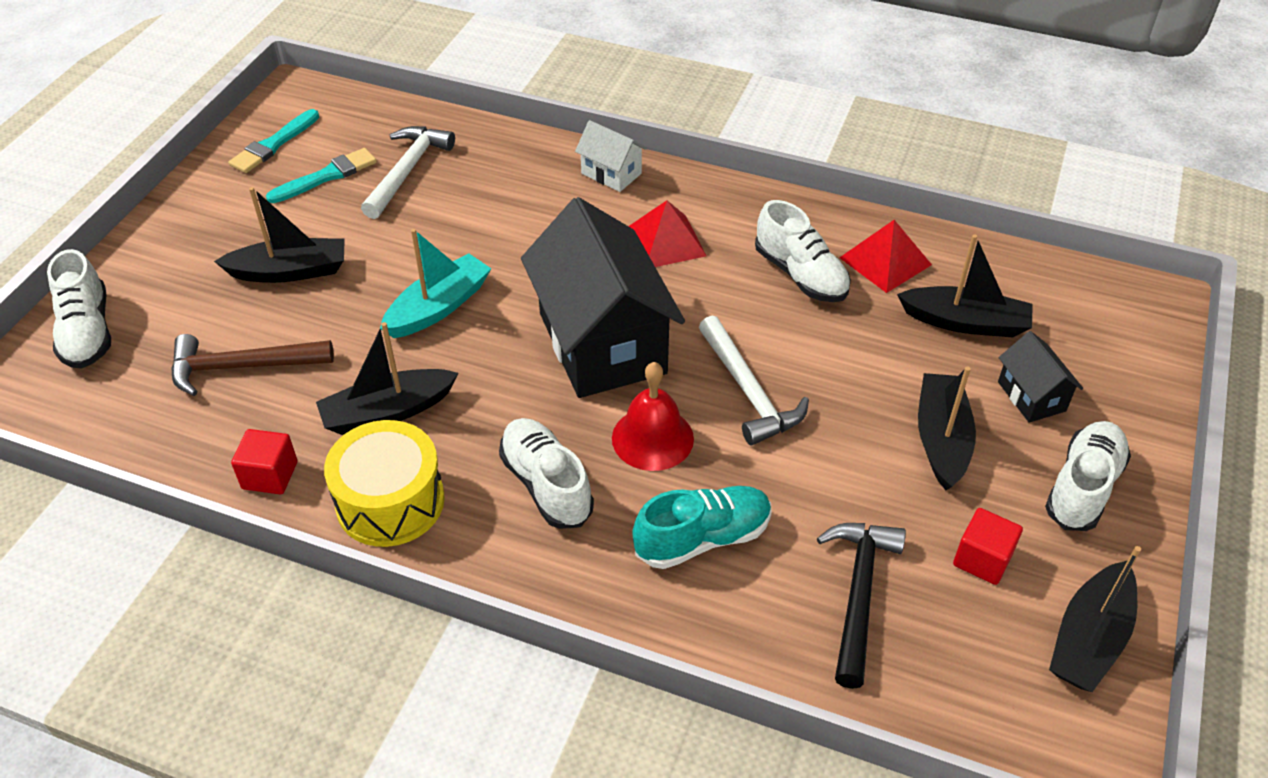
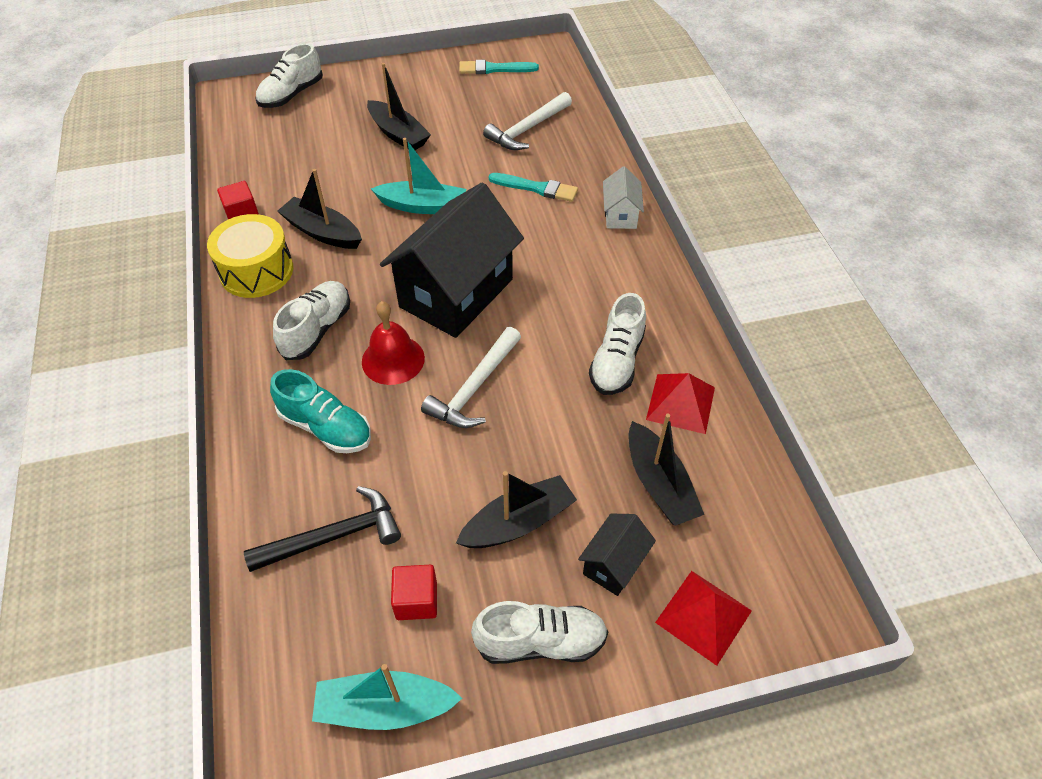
camera: 55 degrees right, 5 degrees up
brown hammer [171,334,334,396] -> none
turquoise brush [266,148,377,203] -> turquoise brush moved to [489,173,578,202]
white hammer [361,126,455,219] -> white hammer turned 150 degrees clockwise [483,92,572,150]
red pyramid [629,200,706,267] -> red pyramid moved to [655,571,752,666]
black boat [1049,546,1141,692] -> turquoise boat [312,664,462,730]

